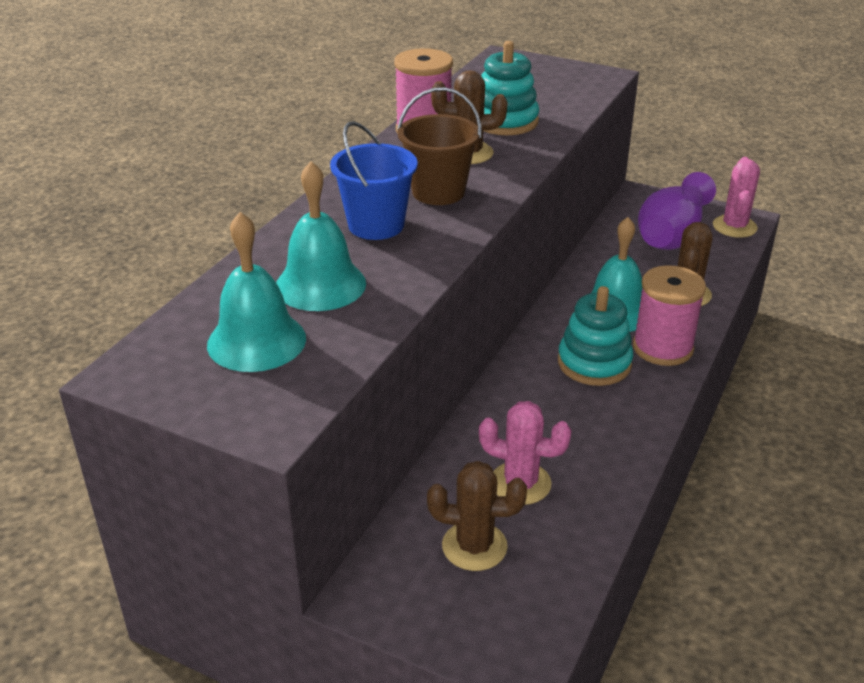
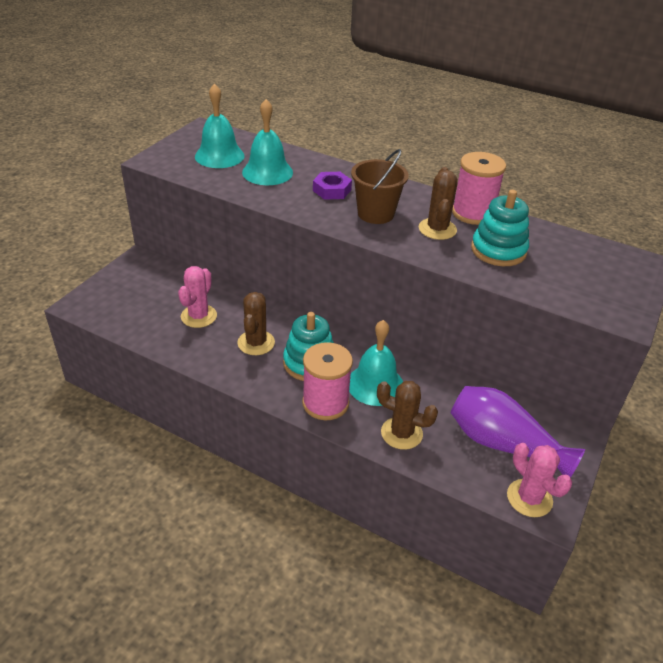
camera: 90 degrees right, 5 degrees up
blue bucket [330,121,418,240] -> purple nut [313,172,352,200]
brown cactus [427,461,527,571] -> brown cactus moved to [238,292,275,355]
pink cactus [713,157,760,238] -> pink cactus turned 45 degrees clockwise [507,443,572,517]

